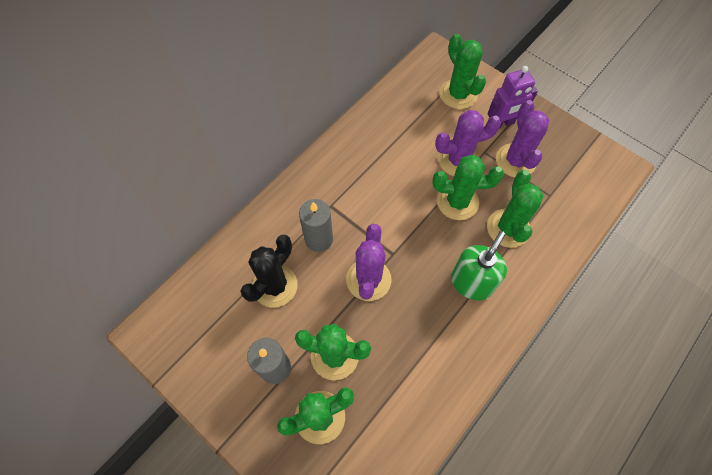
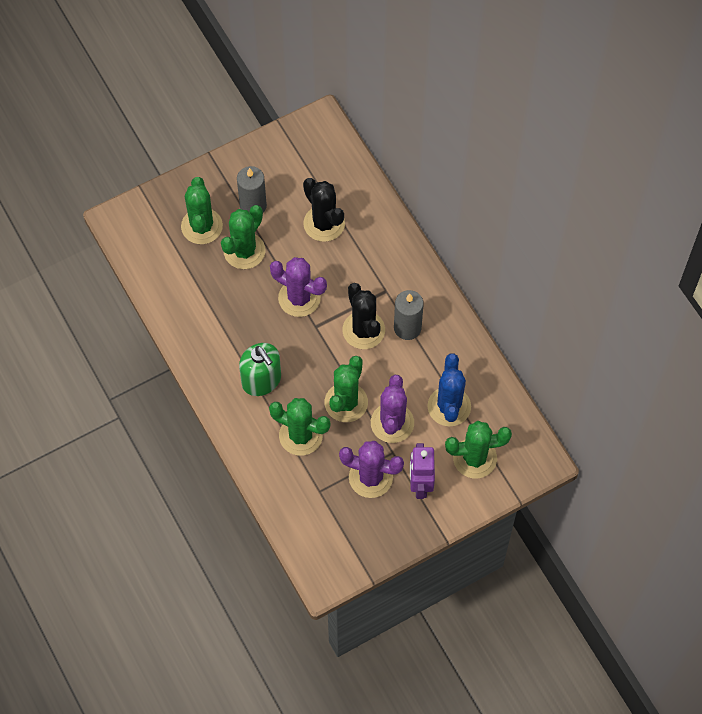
camera: 110 degrees right, 0 degrees up
grey candle [299,199,333,252] -> grey candle moved to [394,290,424,340]
none -> black cactus [343,283,385,349]
none -> blue cactus [427,353,471,426]

